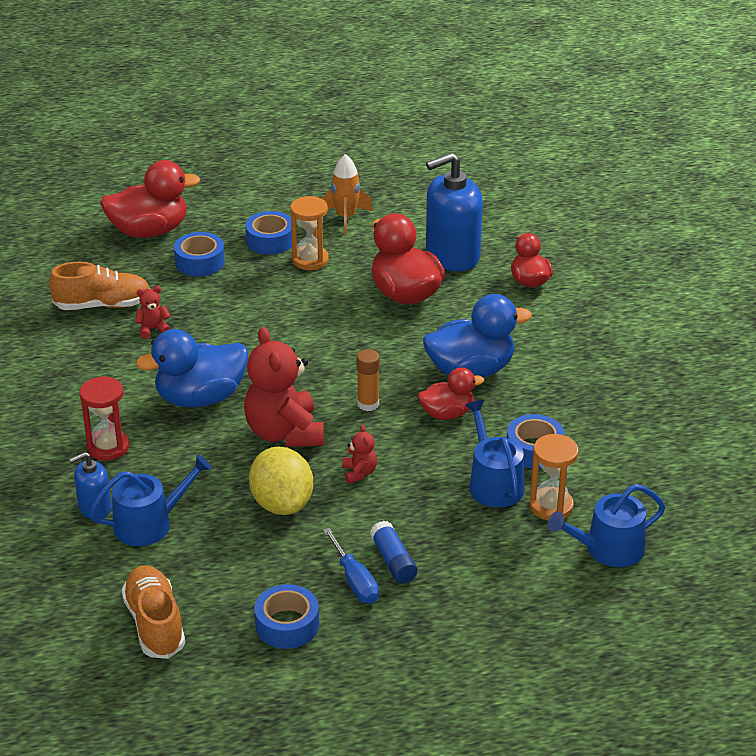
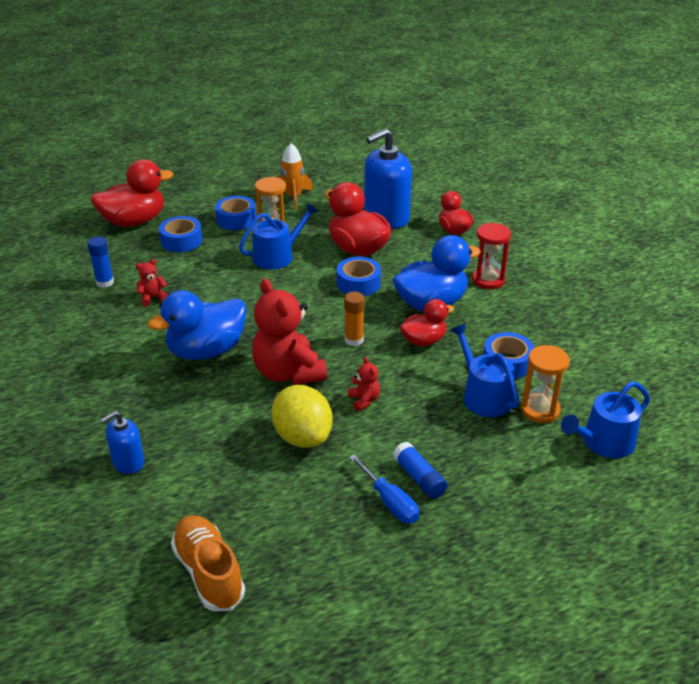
camera: 10 degrees left, 0 degrees up
orange shoe [49,262,150,310] -> blue glue stick [88,236,114,288]
red hourglass [79,376,129,460] -> red hourglass moved to [472,223,511,289]
blue watering can [89,455,212,546] -> blue watering can moved to [239,203,319,270]
blue tape [254,584,319,649] -> blue tape moved to [337,257,381,296]

